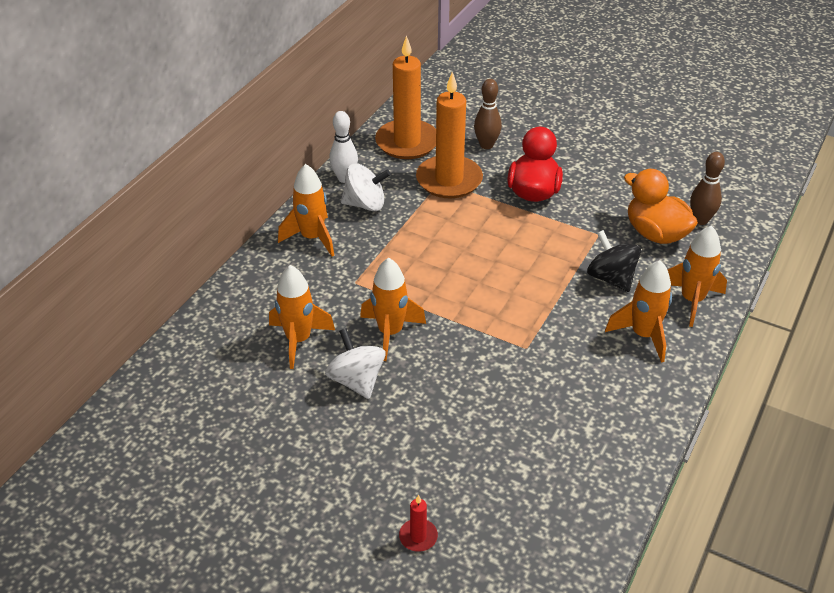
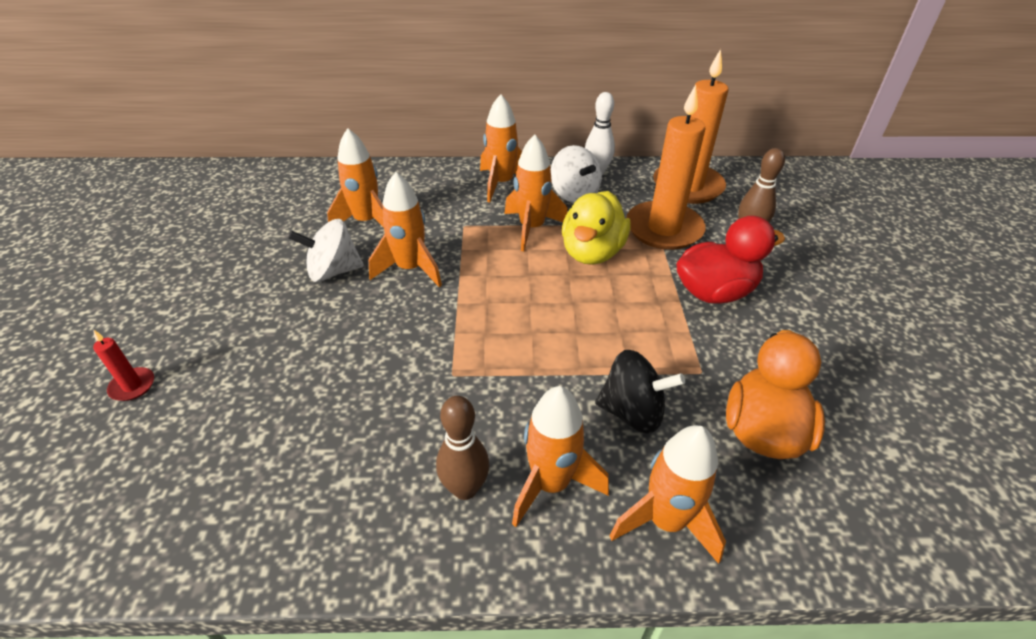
camera: 60 degrees right, 0 degrees up
white spinning top [325,328,386,399] -> white spinning top turned 135 degrees counterclockwise [288,219,364,282]
black spinning top [587,230,641,292] -> black spinning top turned 75 degrees clockwise [595,350,685,434]
brown bowling pin [690,152,725,225] -> brown bowling pin moved to [436,396,490,500]
none -> orange rocket [505,135,568,251]
none -> yellow duck [562,191,631,265]

